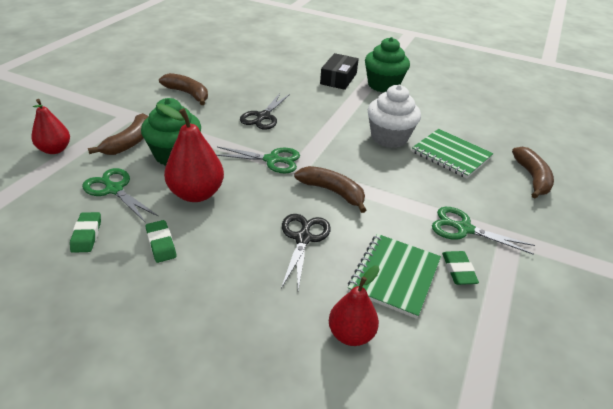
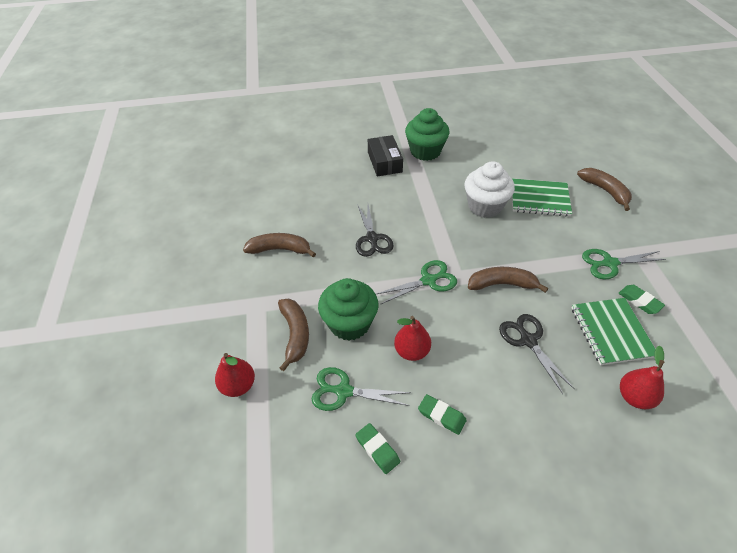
camera: 30 degrees left, 10 degrees up
red pear [156,104,224,202] -> red pear [394,316,431,361], size x0.66

